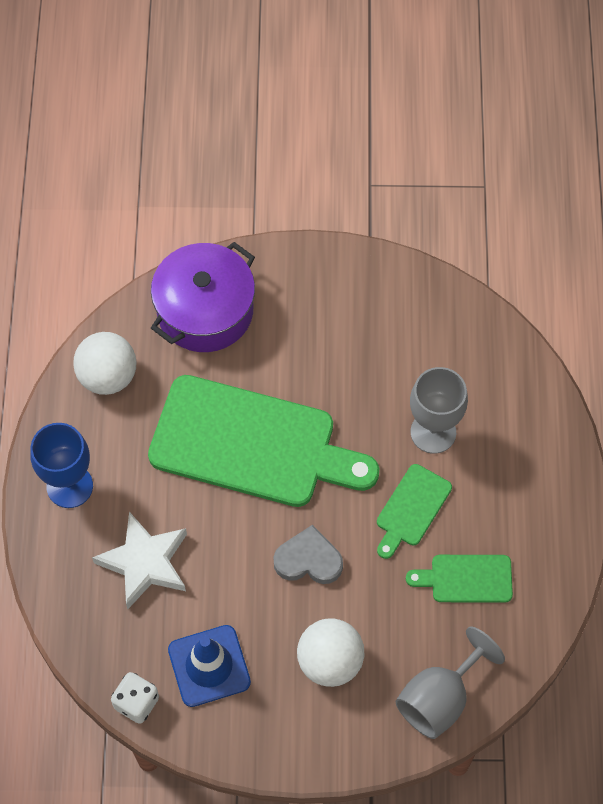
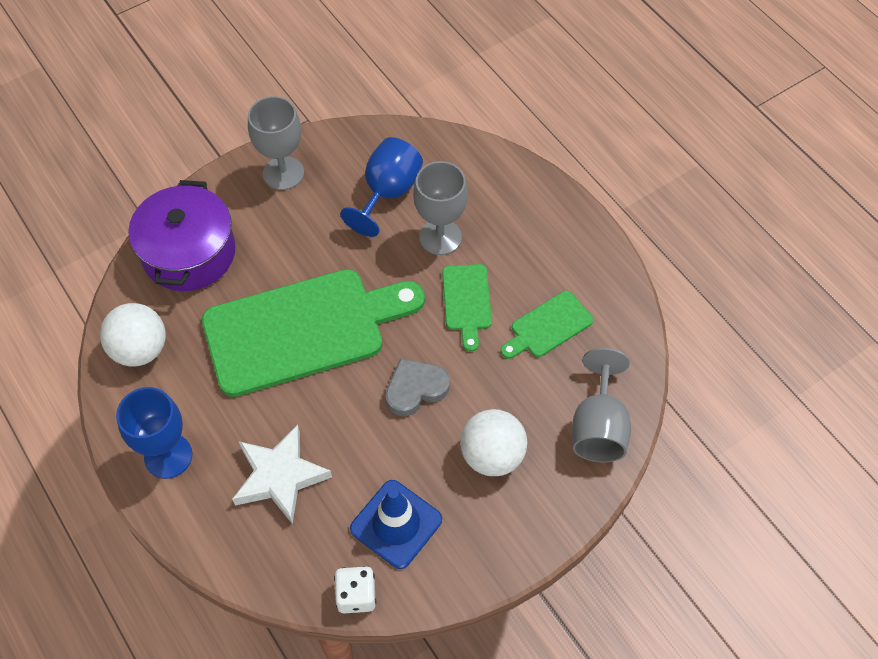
camera: 35 degrees left, 5 degrees down
none -> grey goblet [248,96,304,190]
none -> blue goblet [340,137,423,237]

